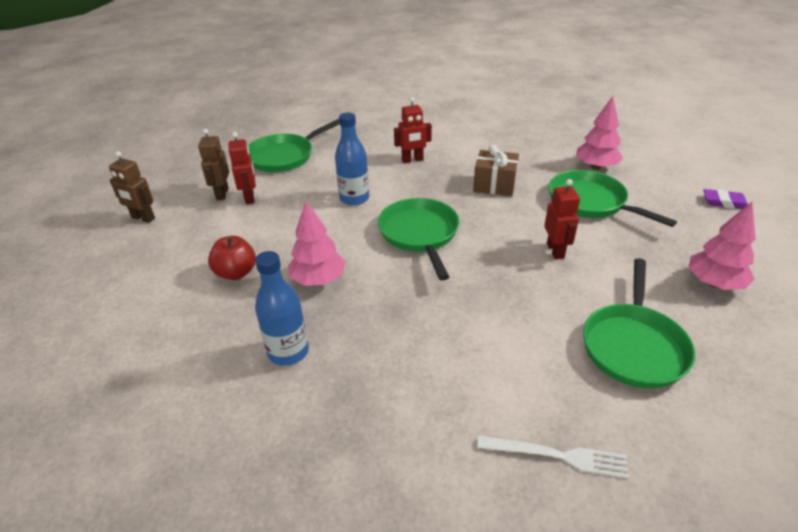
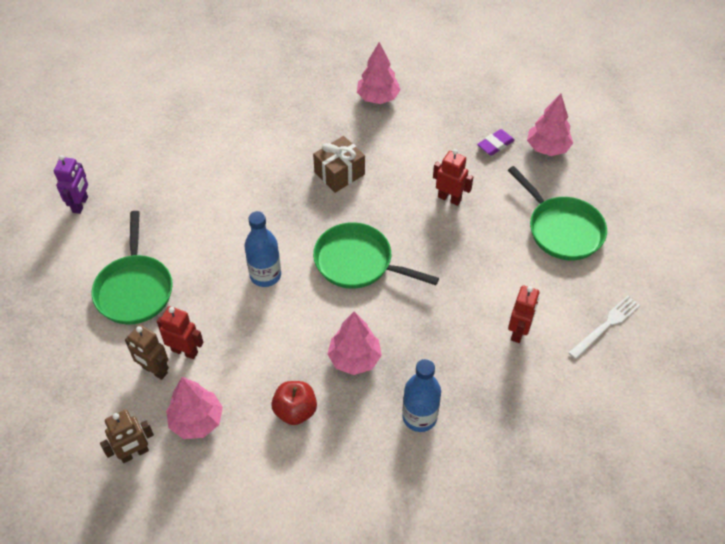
camera: 55 degrees left, 15 degrees up
red robot [394,97,432,163] -> red robot moved to [508,285,539,343]
green pan [549,170,677,227] -> none
purple eraser [703,189,748,209] -> purple eraser moved to [477,129,515,156]
none -> purple robot [54,155,88,214]
none -> pink tree [166,377,223,439]

